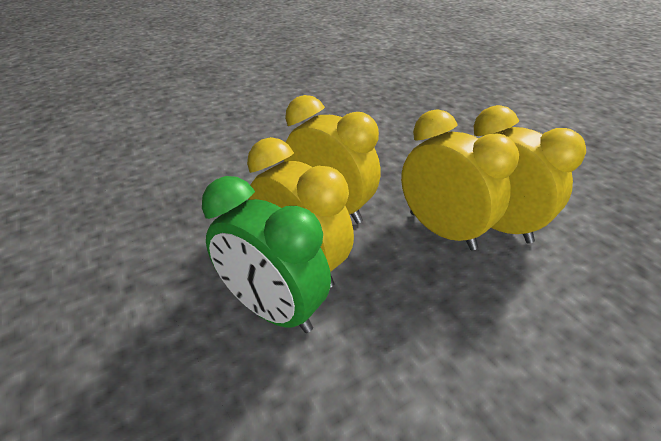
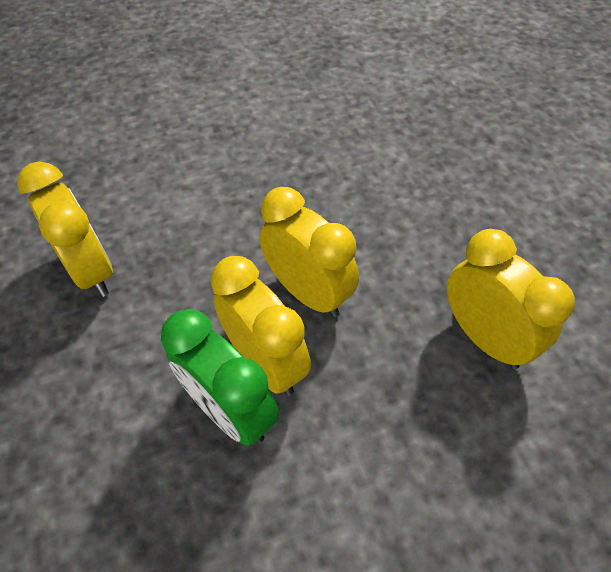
camera: 10 degrees right, 15 degrees up
yellow clock [401,109,519,250] -> yellow clock moved to [17,161,113,297]

